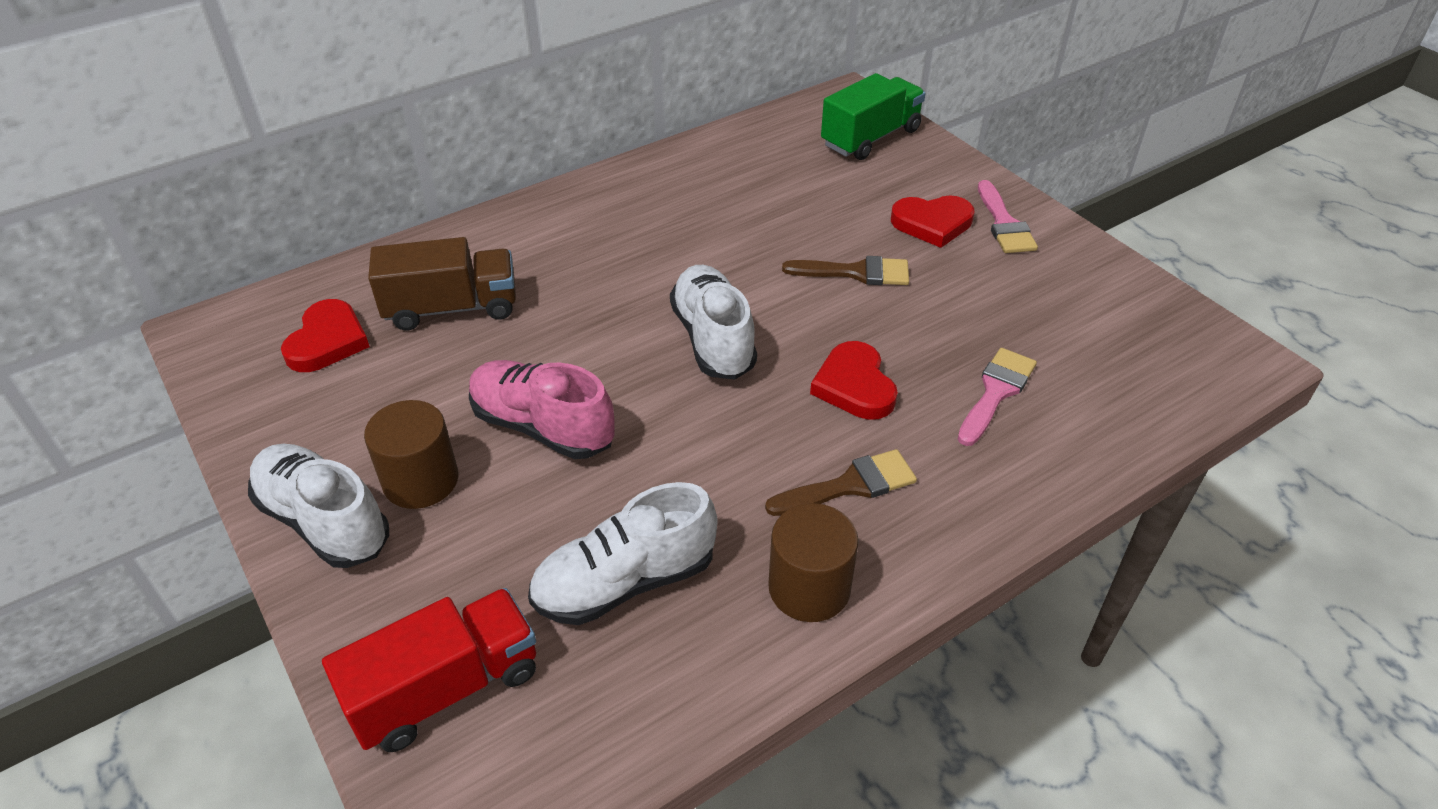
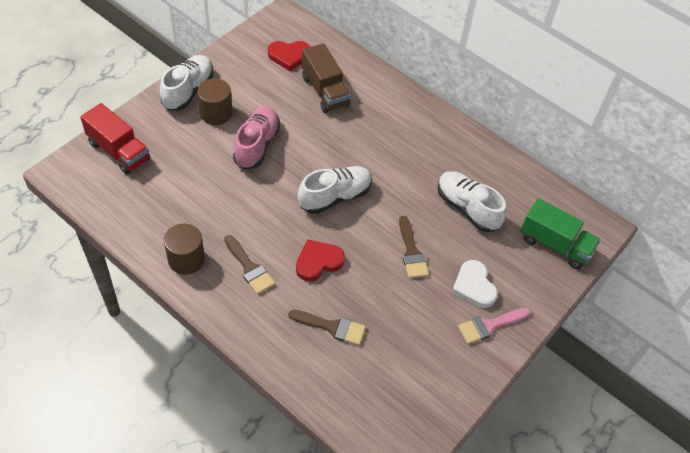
camera: 70 degrees right, 10 degrees up
white shoe [528,482,718,625] -> white shoe moved to [437,171,506,232]
red heart [891,195,975,248] -> white heart [452,260,498,308]
pink brush [958,348,1037,446] -> brown brush [288,310,366,345]

